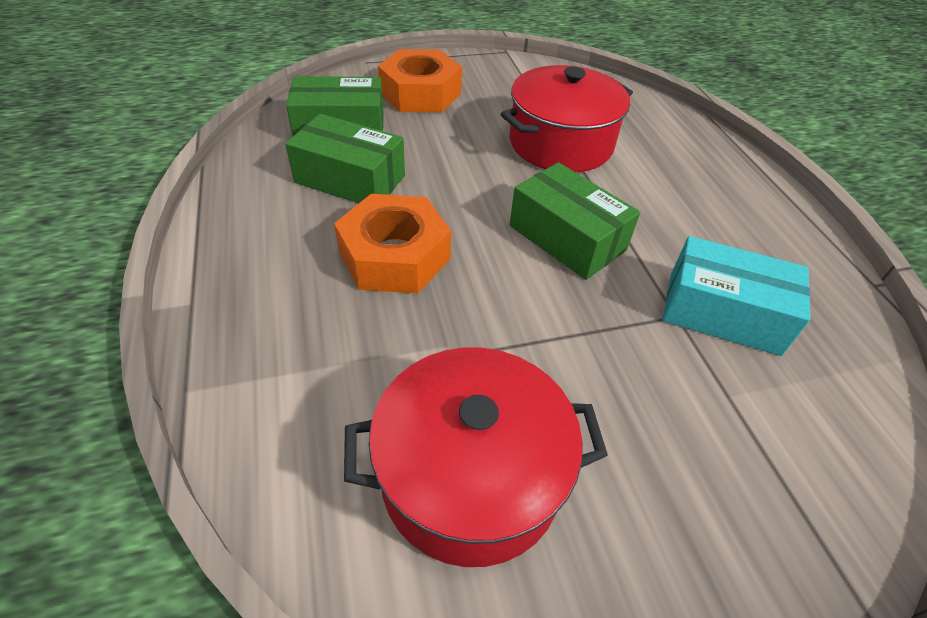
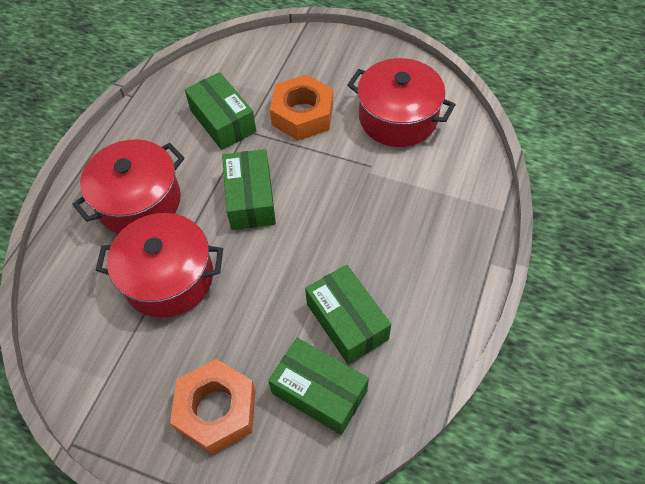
camera: 140 degrees left, 10 degrees up
orange nut [334,194,451,293] -> orange nut moved to [270,74,333,141]
turquoise box [663,236,811,356] -> green box [185,72,256,150]
none -> red pot [72,139,185,234]

